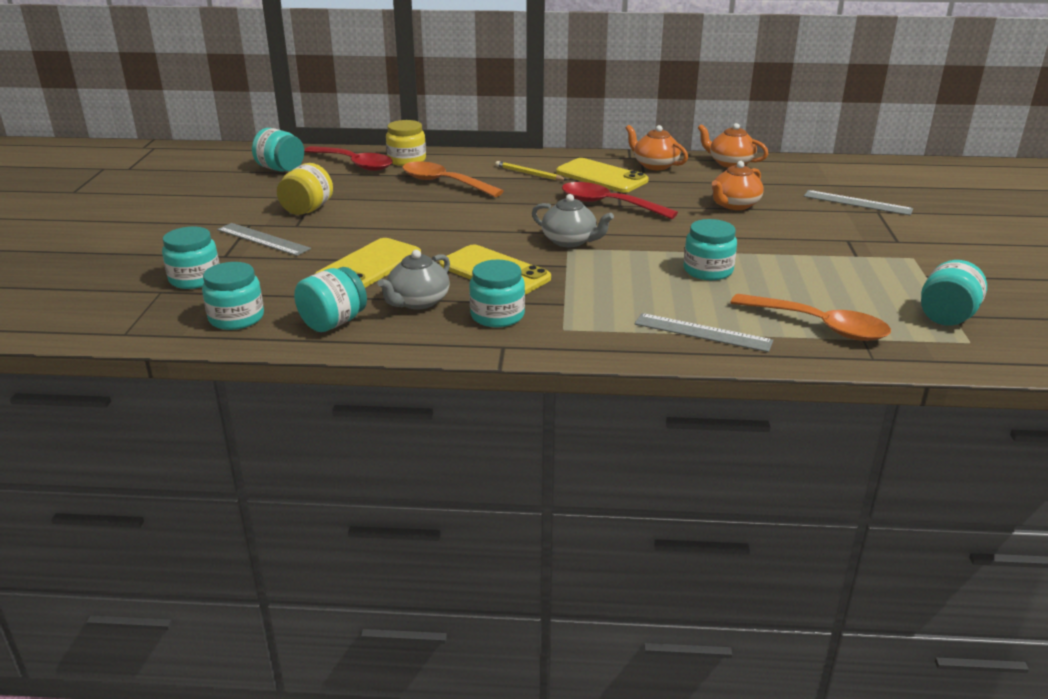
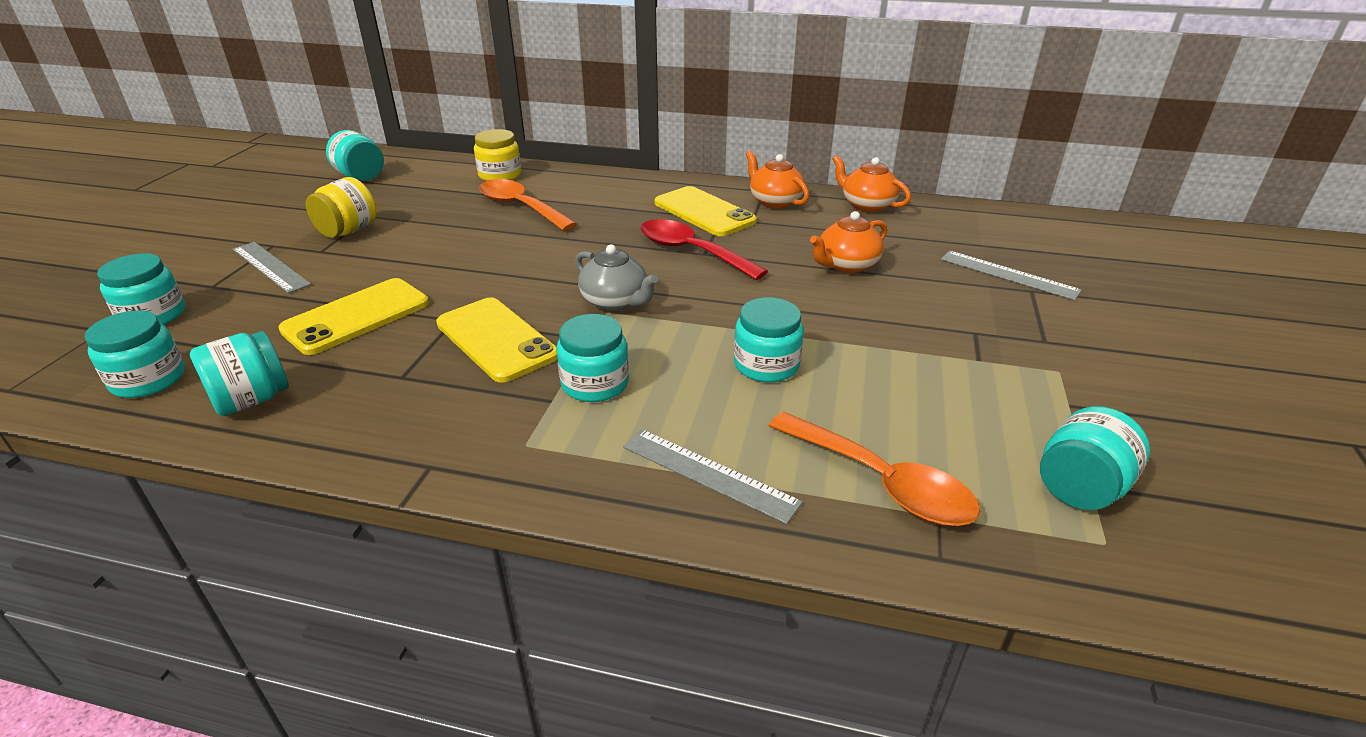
camera: 10 degrees right, 5 degrees up
red spoon [304,146,393,171] -> none
grey teapot [378,250,450,310] -> none
turquoise jar [469,260,525,327] -> turquoise jar moved to [556,314,629,402]
yellow pencil [495,161,567,180] -> none

